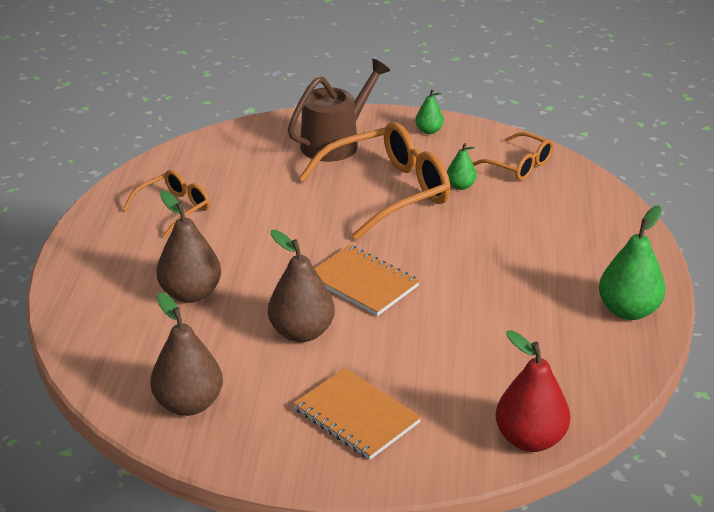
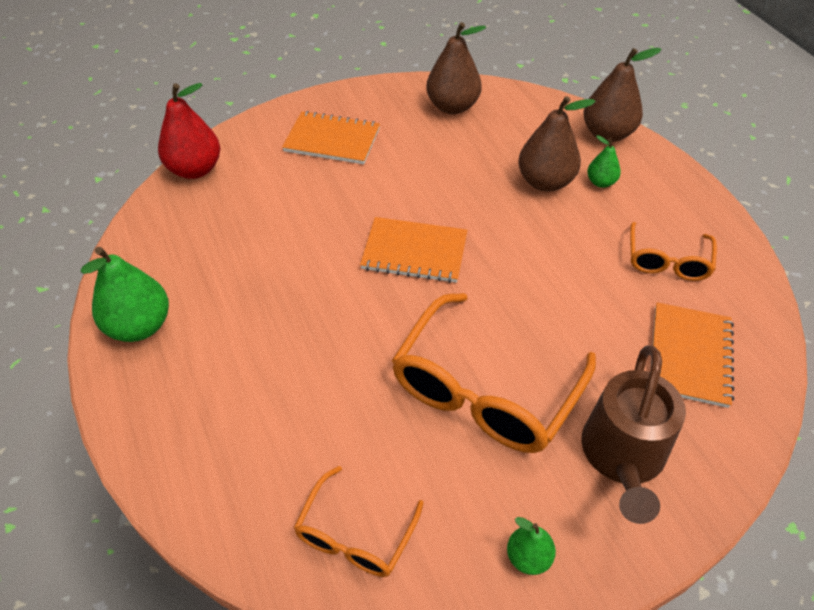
camera: 150 degrees right, 15 degrees up
brown pear [268,230,335,342] -> brown pear moved to [584,48,662,142]
green pear [447,143,477,190] -> green pear moved to [587,135,621,188]
orange glasses [473,132,553,180] -> orange glasses turned 75 degrees counterclockwise [294,466,424,577]
none -> orange notebook [651,302,734,408]

